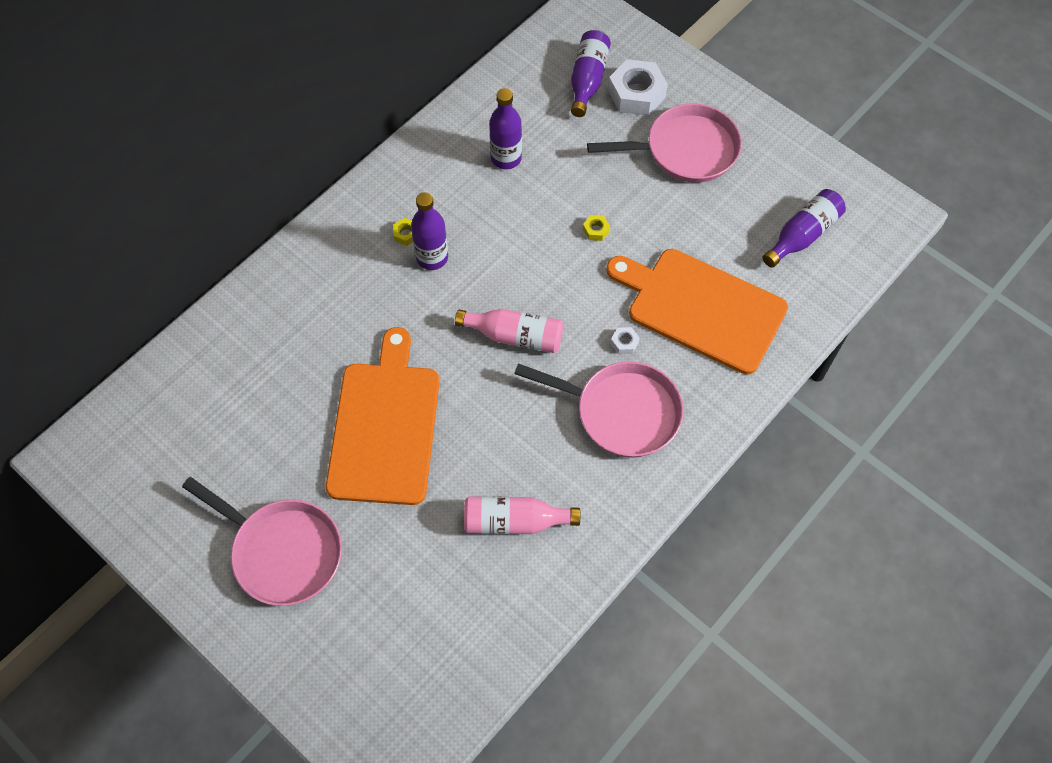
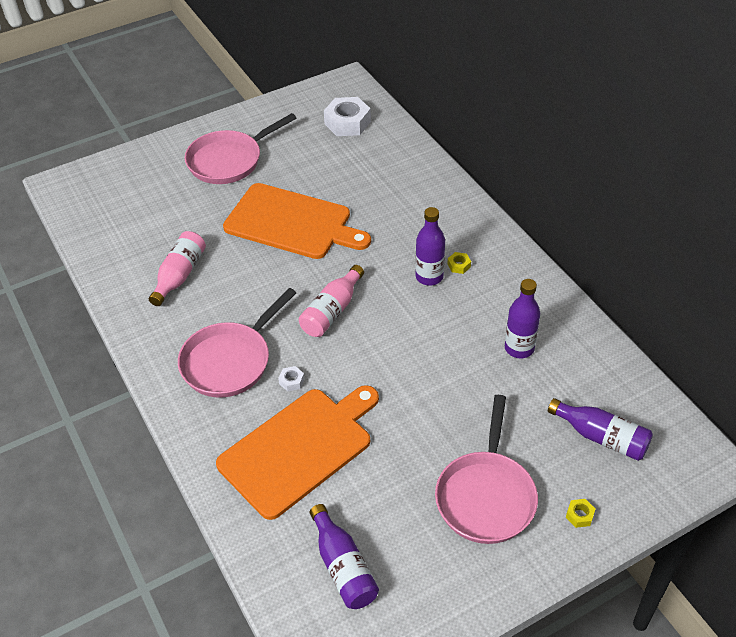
camera: 110 degrees right, 15 degrees down
yellow nut [583,215,610,241] -> yellow nut moved to [566,499,595,528]
white nut [608,59,668,116] -> white nut moved to [324,97,371,136]

